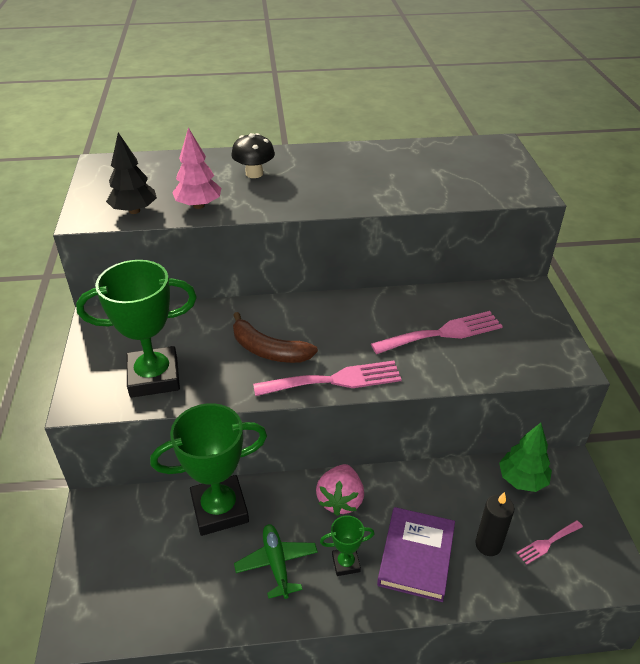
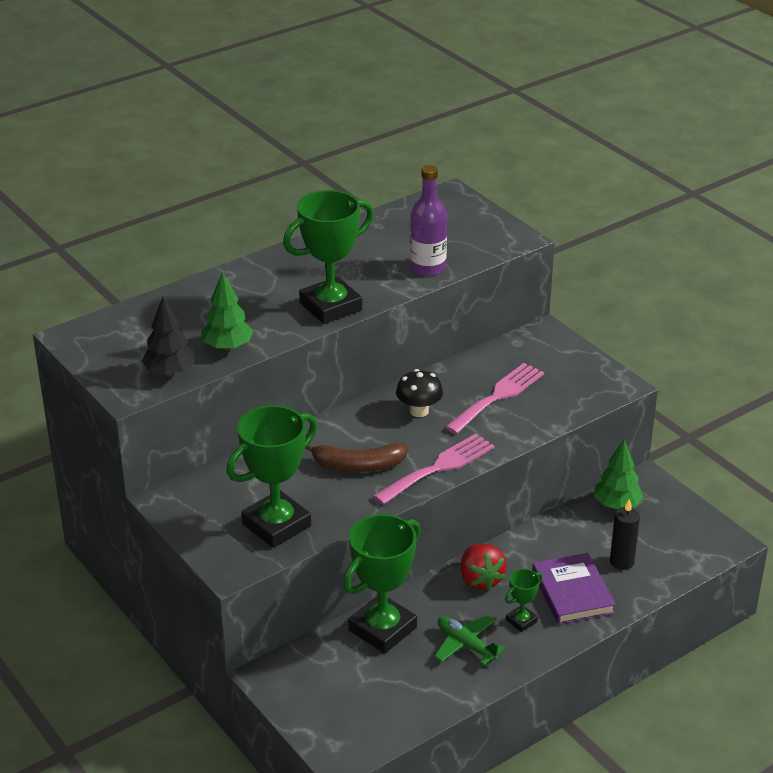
camera: 30 degrees left, 5 degrees down
pink tree [172,127,221,209] -> green tree [201,271,253,351]
black mushroom [231,133,275,178] -> black mushroom moved to [396,369,443,417]
pink strawberry [316,464,364,516] -> red strawberry [460,544,507,591]
pink fork [517,520,583,565] -> none
none -> green trophy [283,190,374,324]
none -> purple bottle [410,165,447,276]

